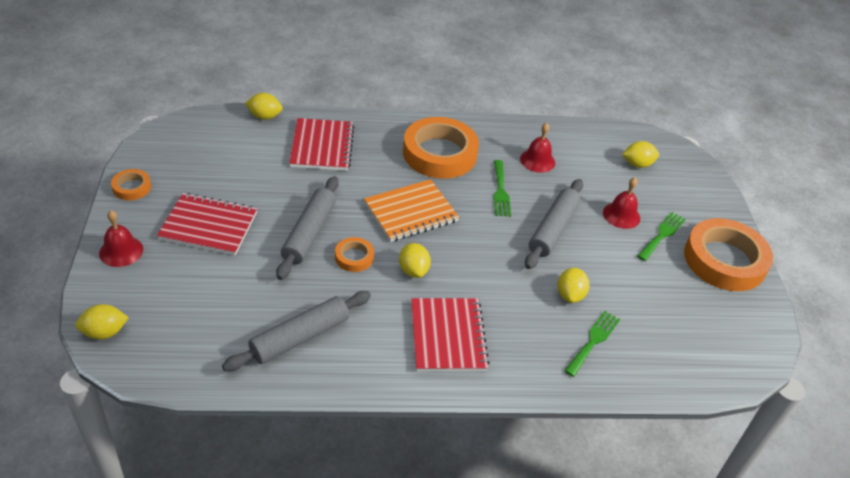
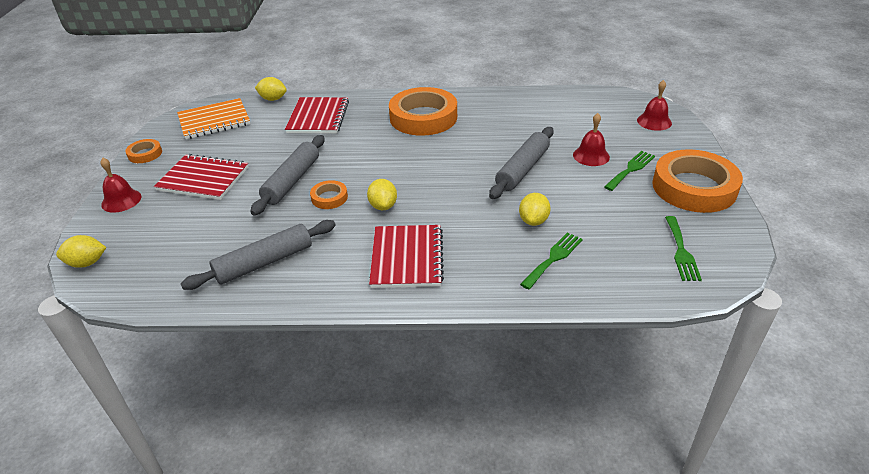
camera: 10 degrees right, 5 degrees down
orange notebook [364,179,459,242] -> orange notebook moved to [177,98,250,139]
green fork [494,160,511,217] -> green fork moved to [665,216,702,281]
red bell [520,123,555,173] -> red bell moved to [637,80,672,131]
yellow lemon [622,141,659,168] -> none

